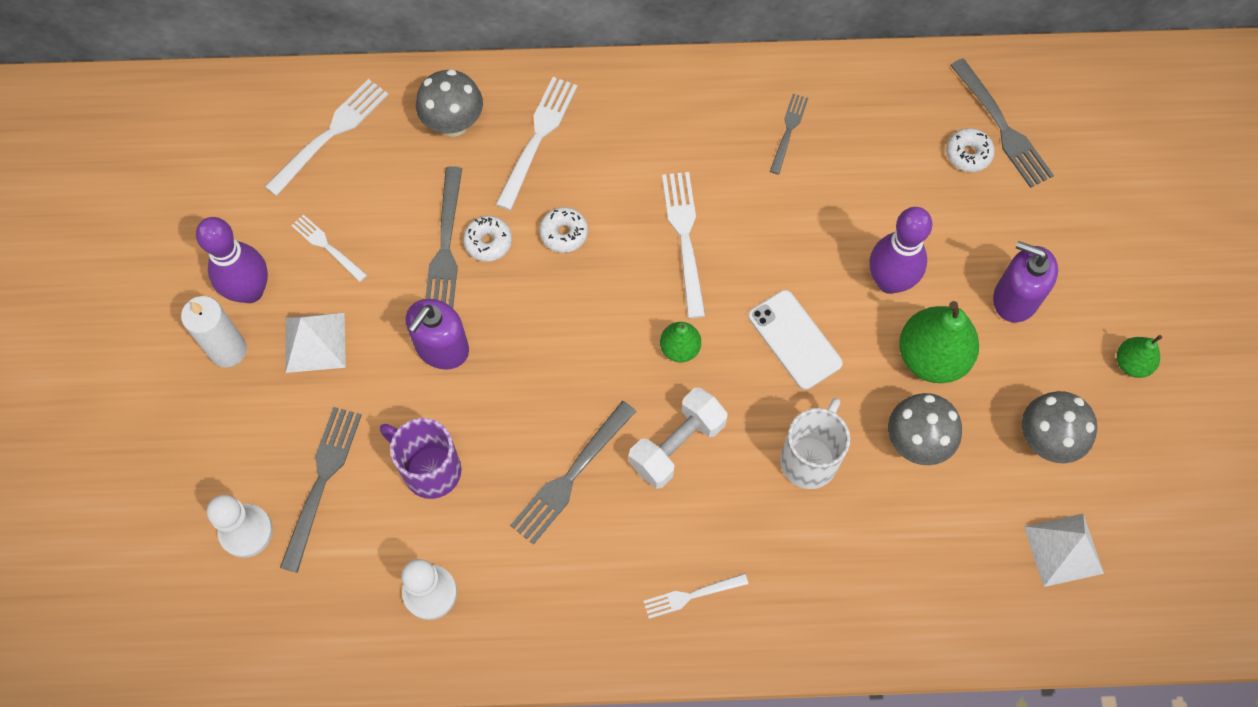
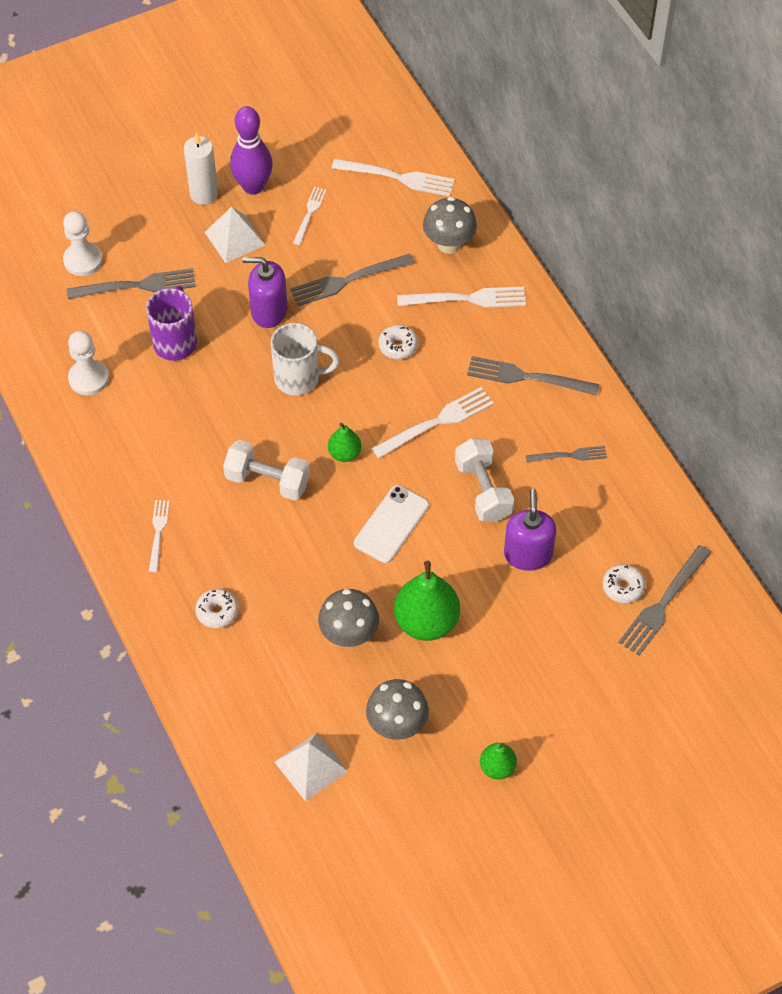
camera: 65 degrees right, 10 degrees down
white donut [463,216,512,262] -> white donut moved to [195,589,238,628]
grey fork [510,401,636,545] -> grey fork moved to [467,356,599,396]
white fork [643,573,748,619] -> white fork turned 45 degrees clockwise [149,500,170,572]
white mug [780,398,850,489] -> white mug moved to [271,323,340,396]
purple bowling pin [869,207,932,294] -> none
purple soap dispenser [993,241,1058,322] -> purple soap dispenser moved to [504,489,557,571]
none -> white dumbbell [455,438,514,522]

